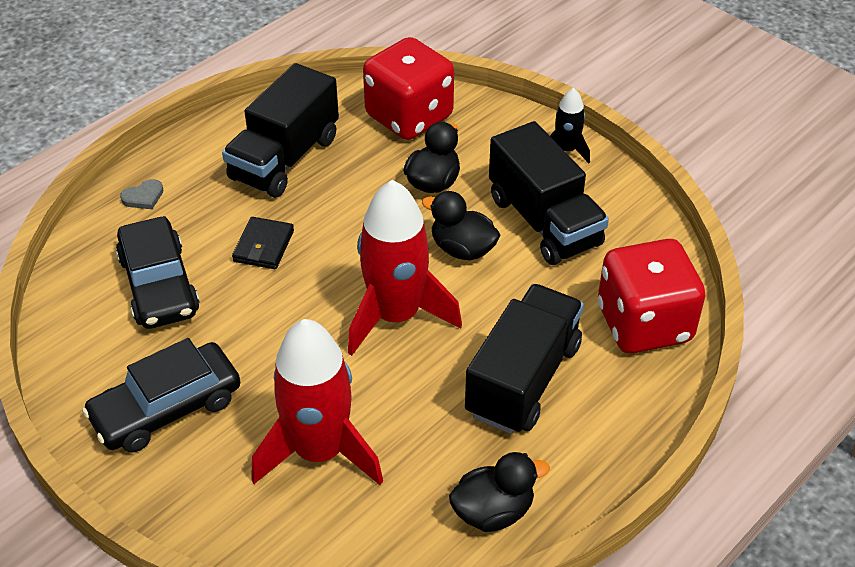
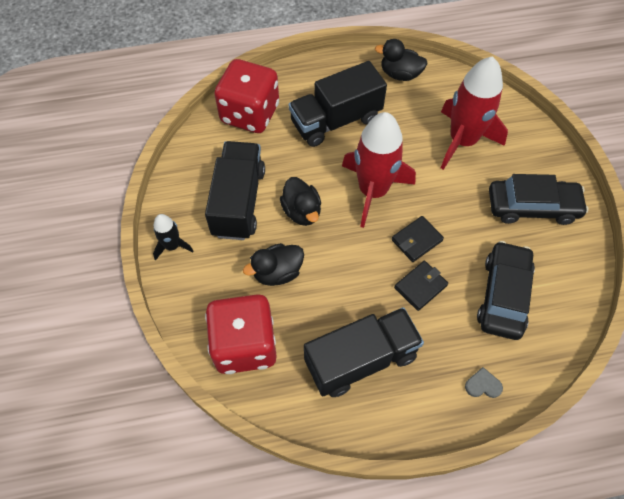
camera: 145 degrees left, 15 degrees up
none -> black wallet [392,216,444,262]

